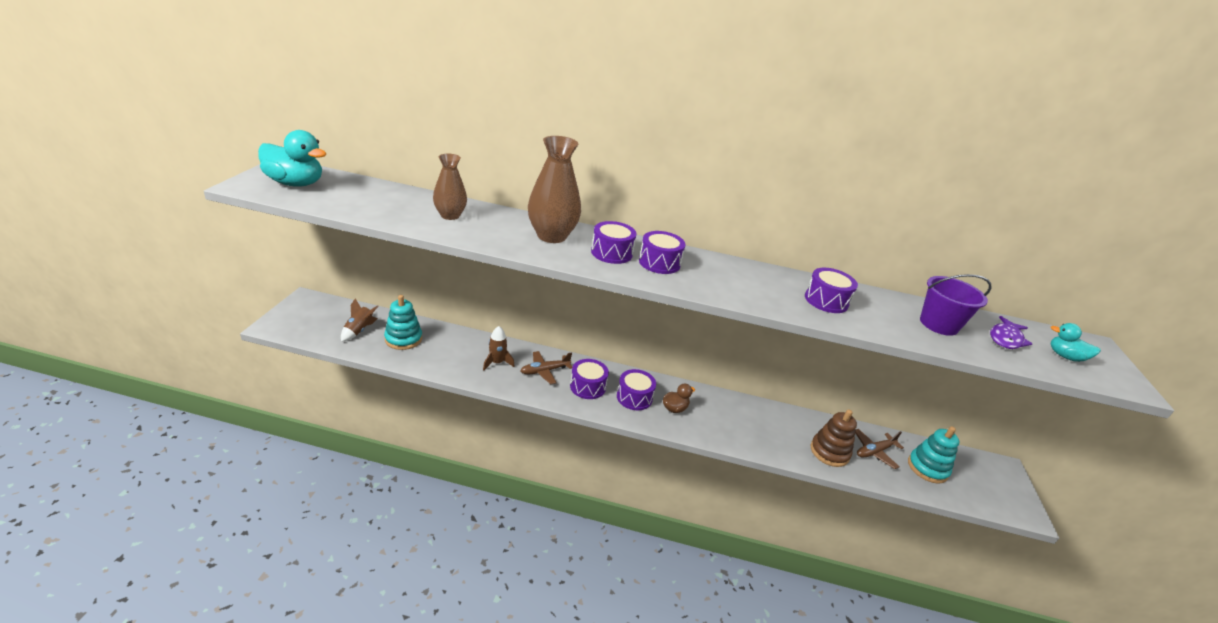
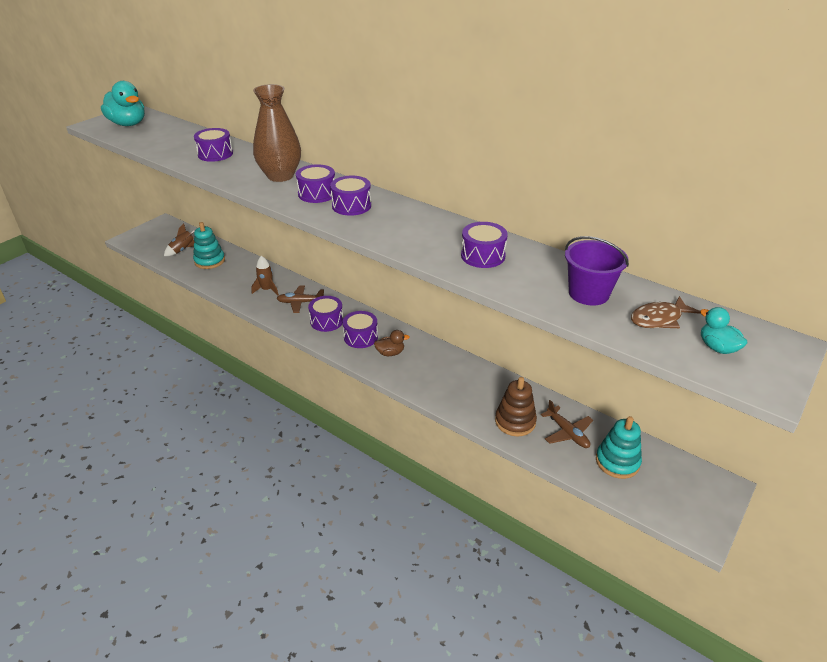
camera: 30 degrees right, 5 degrees up
brown vase [433,154,467,220] -> purple drum [194,128,233,162]
brown plane [856,429,904,469] -> brown plane turned 120 degrees counterclockwise [541,400,593,448]
purple fish [990,316,1032,349] -> brown fish [631,296,701,328]

